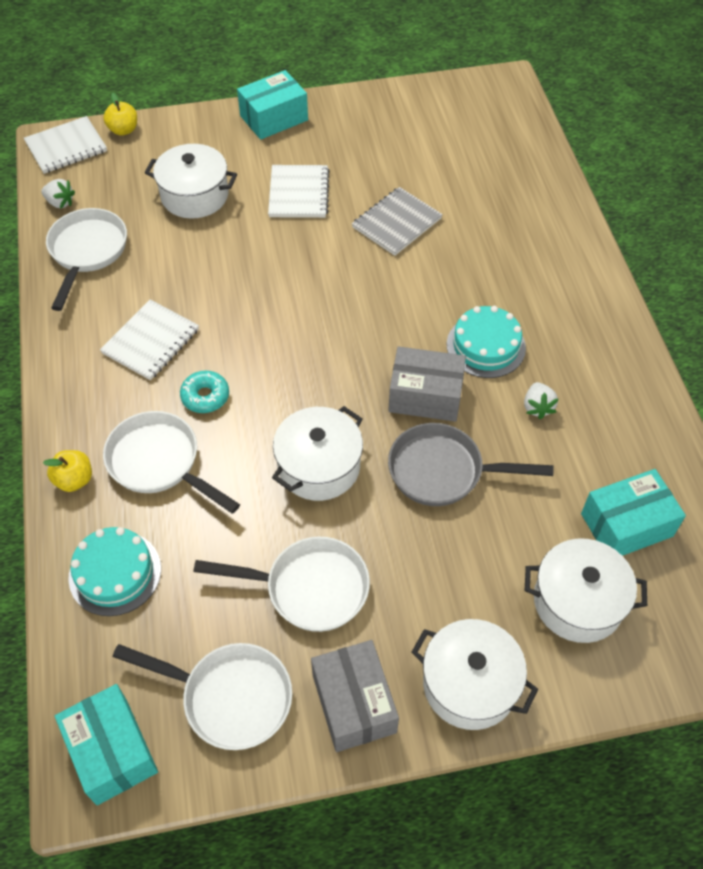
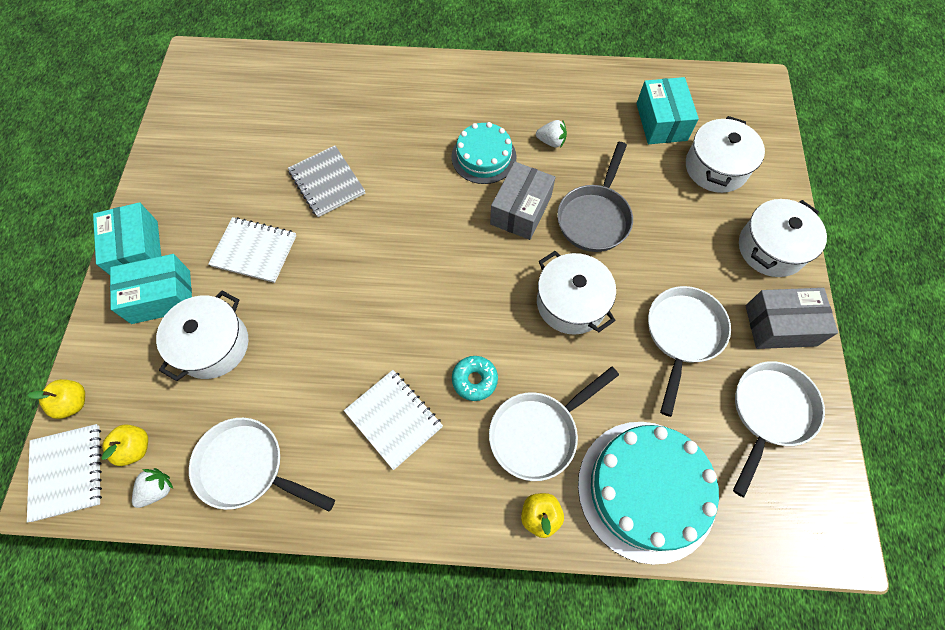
camera: 75 degrees left, 10 degrees up
turquoise box [55,684,158,805] -> turquoise box moved to [110,254,192,324]
turquoise cake [68,527,161,616] -> turquoise cake [578,422,719,565], size x1.65
none -> yellow apple [101,424,148,466]

